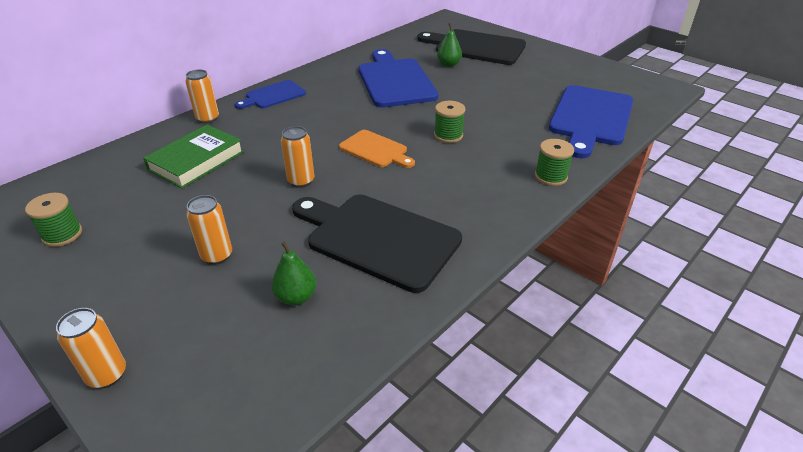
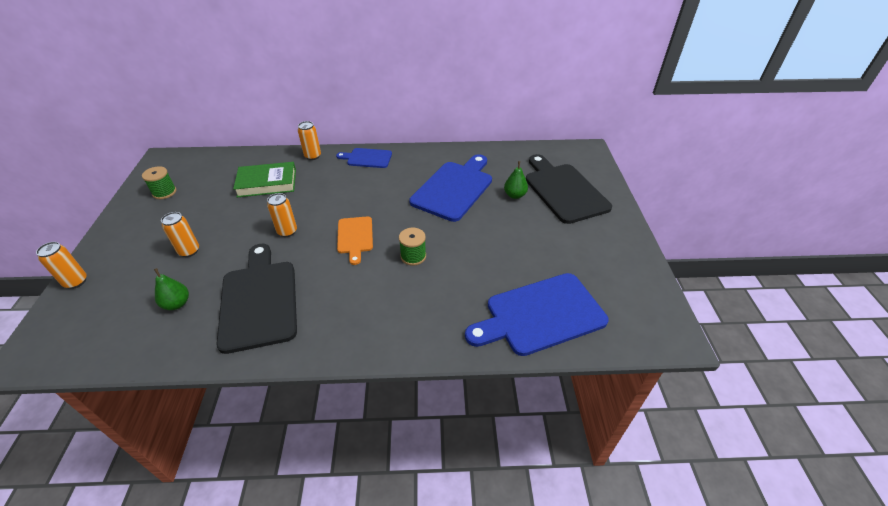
camera: 45 degrees right, 5 degrees up
green spool [535,139,574,186] -> none

